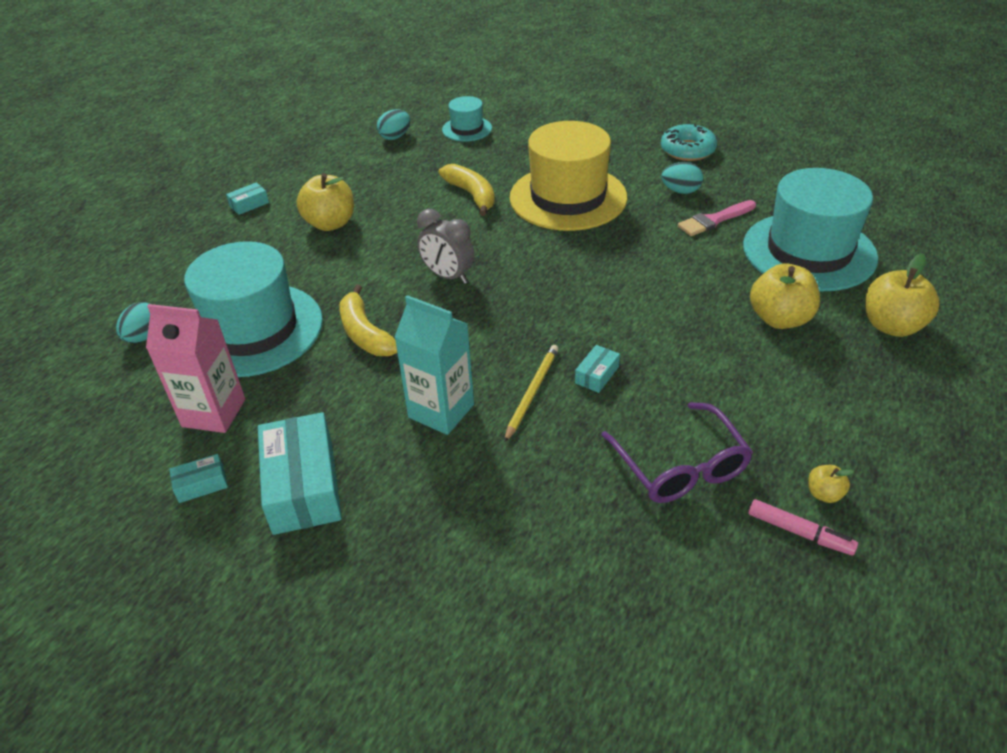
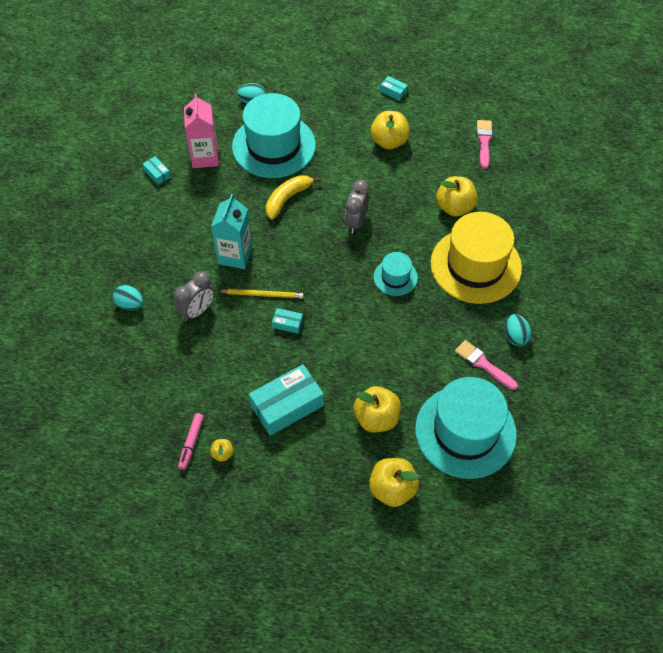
camera: 70 degrees right, 15 degrees up
turquoise box [258,412,342,535] -> turquoise box moved to [249,364,324,436]
turquoise egg [377,109,410,140] -> turquoise egg moved to [113,285,143,311]
yellow banana [439,164,495,216] -> yellow apple [436,176,478,216]
turquoise hat [442,96,492,142] -> turquoise hat moved to [374,252,418,296]
purple glasses [601,402,753,503] -> none
turquoise donut [661,124,717,161] -> none
none -> grey clock [174,271,214,321]
none -> pink brush [476,120,493,169]

